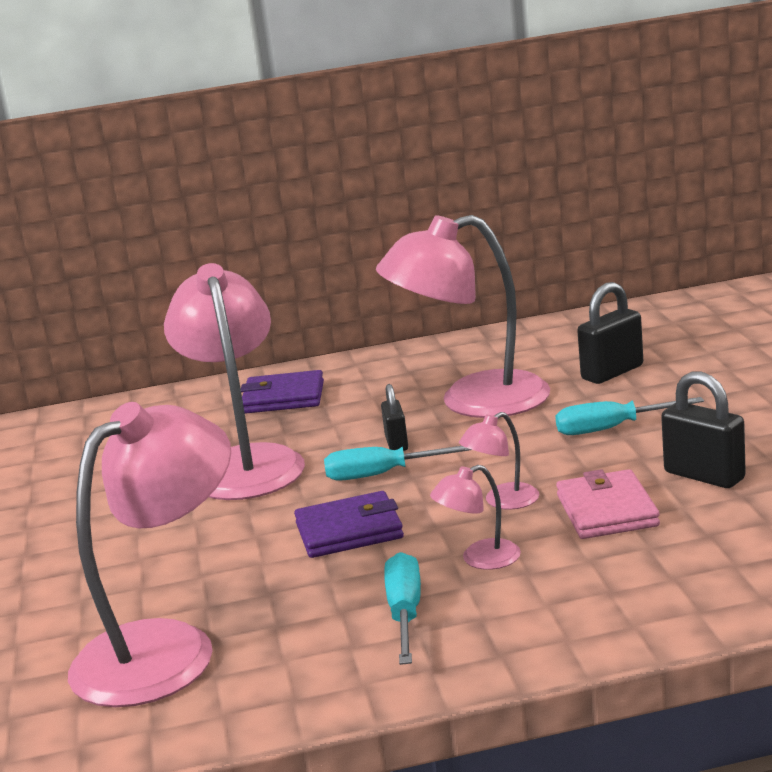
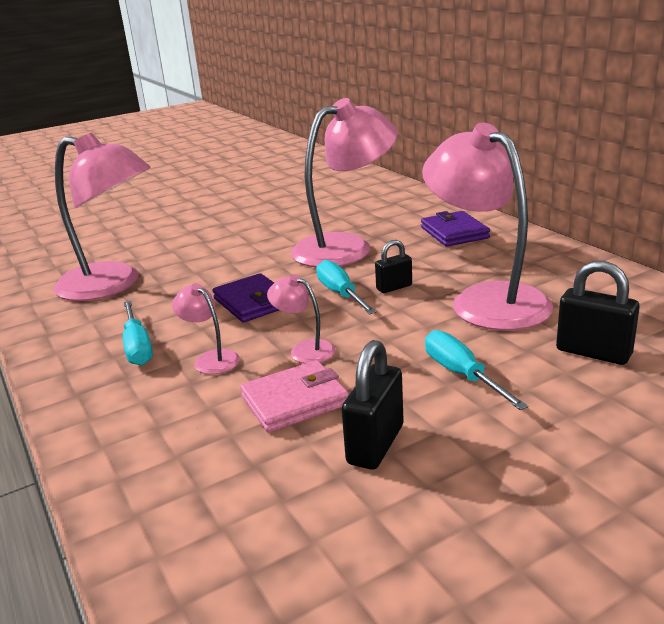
camera: 70 degrees right, 5 degrees up
turquoise screwdriver [384,552,421,665] -> turquoise screwdriver turned 90 degrees clockwise [123,301,153,365]

